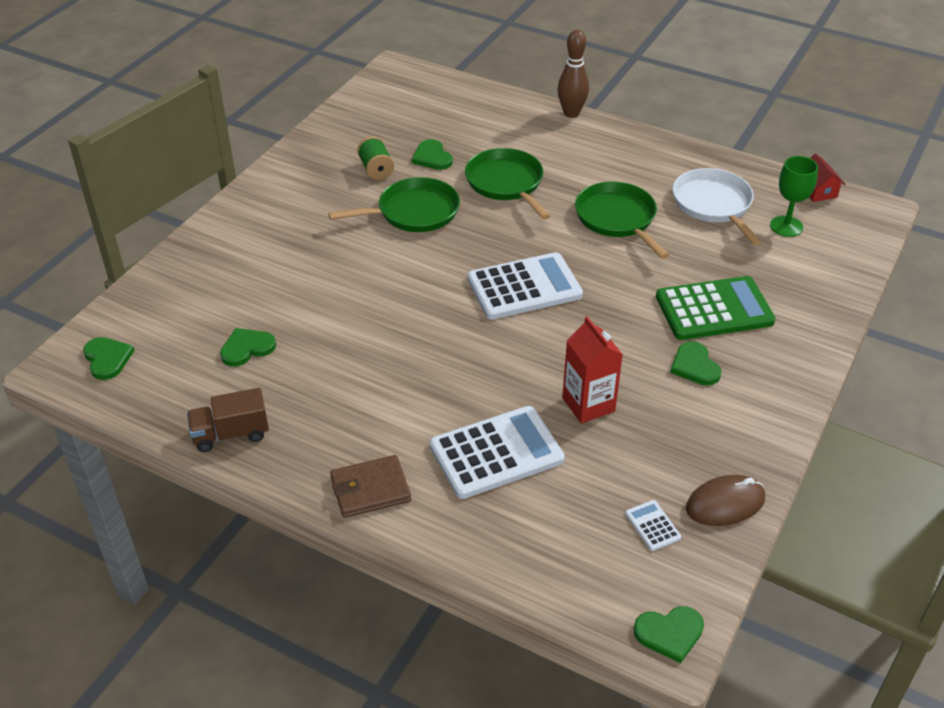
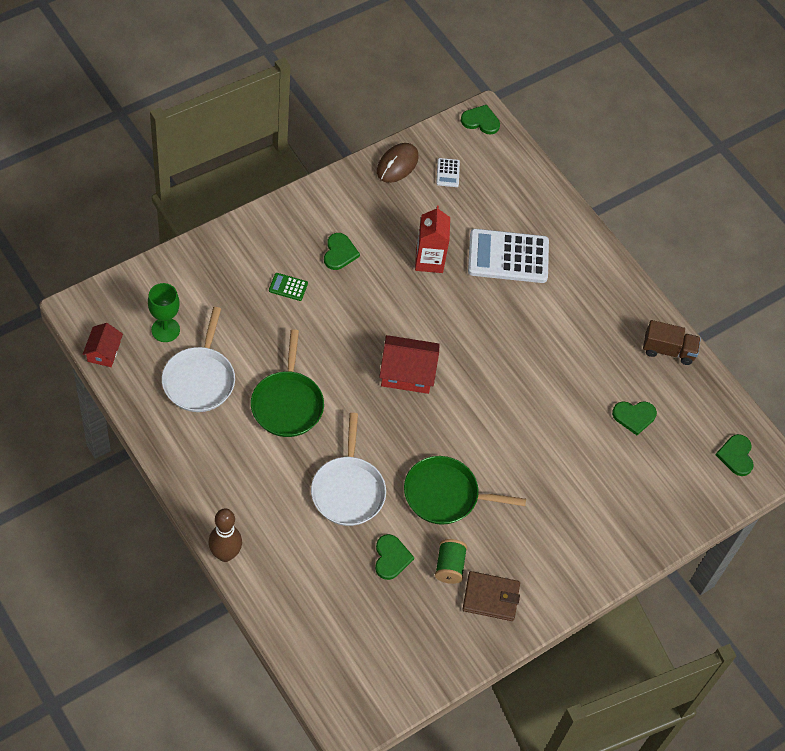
camera: 160 degrees left, 15 degrees up
brown wallet [330,455,411,518] -> brown wallet moved to [462,571,520,621]
green pan [465,148,550,219] -> white pan [311,413,386,526]
white calculator [467,252,583,320] -> red house [379,335,440,394]
green calculator [656,276,776,340] -> green calculator [269,273,308,301], size x0.43
brown mouse [686,475,765,526] -> brown mouse turned 60 degrees counterclockwise [377,143,419,183]

